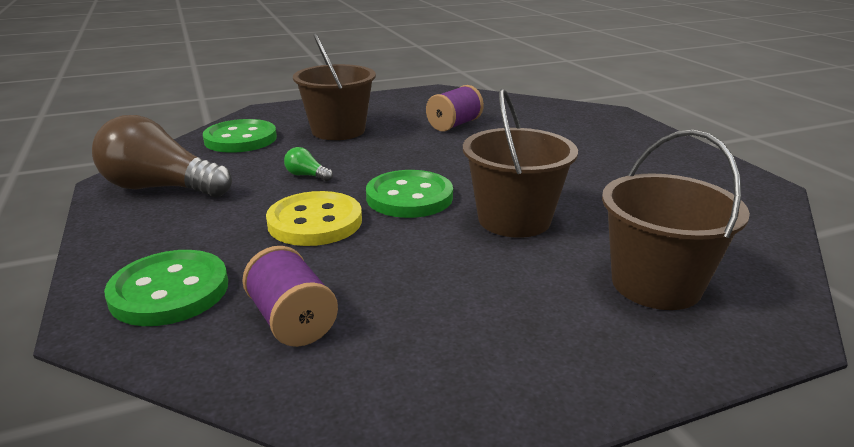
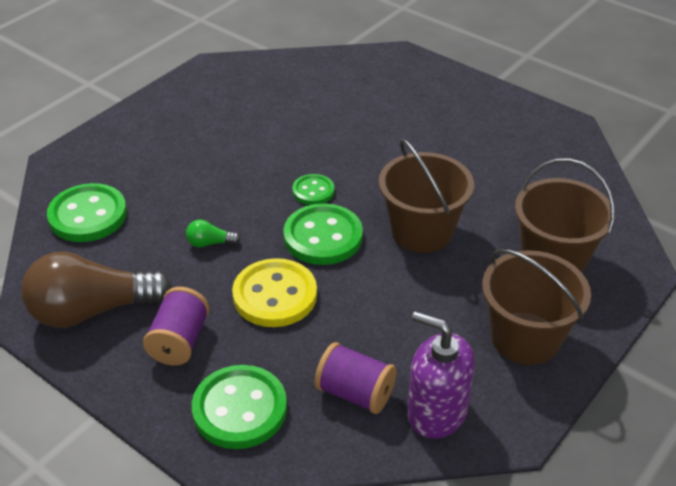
camera: 30 degrees left, 15 degrees up
brown bucket [293,33,376,140] -> brown bucket moved to [482,249,591,365]
purple spool [426,85,484,131] -> purple spool moved to [143,287,210,366]
none -> green button [292,174,334,205]
none -> purple soap dispenser [407,311,475,439]

